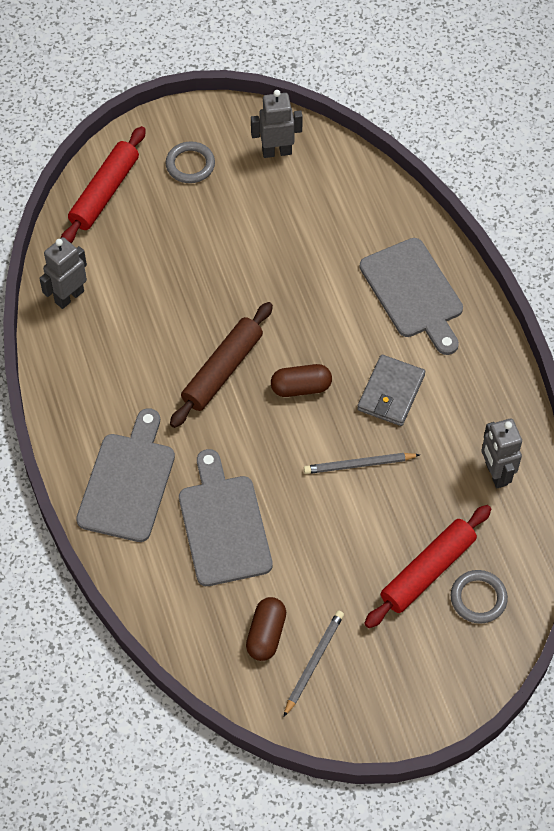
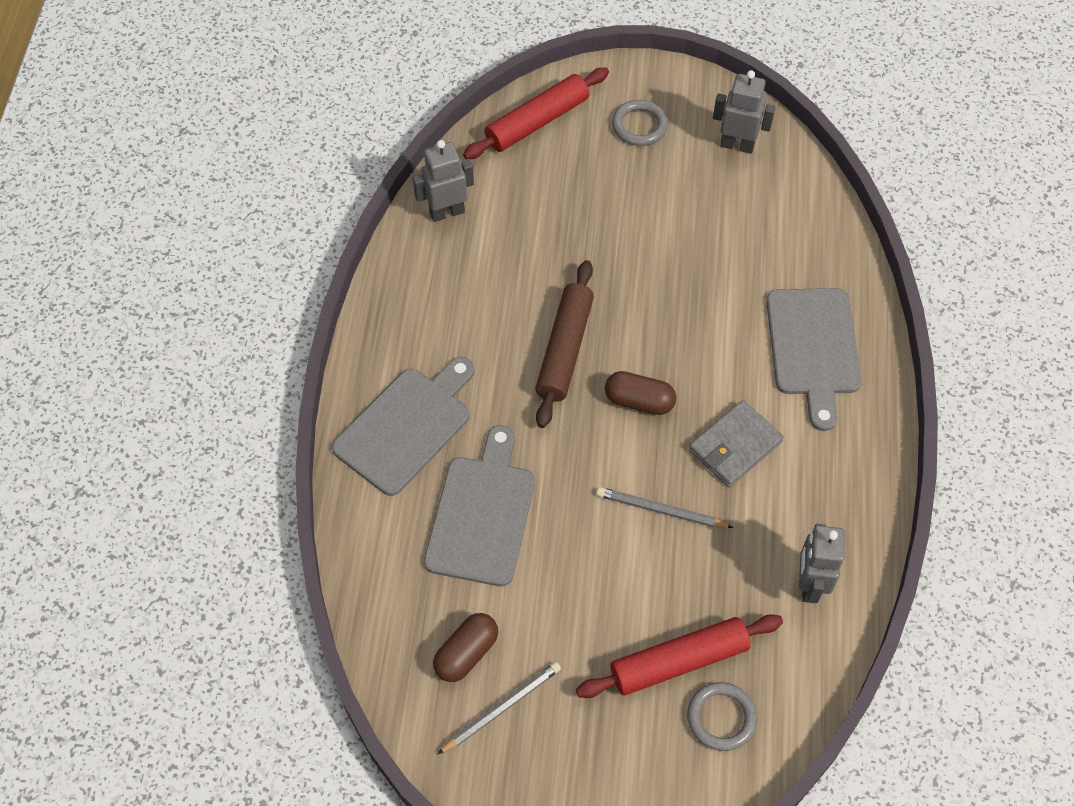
camera: 25 degrees right, 0 degrees up
brown rolling pin [170,302,273,428] -> brown rolling pin turned 45 degrees counterclockwise [535,260,594,428]

